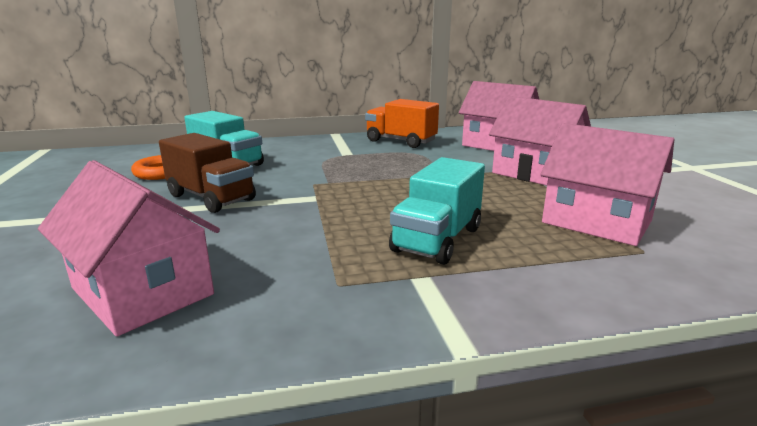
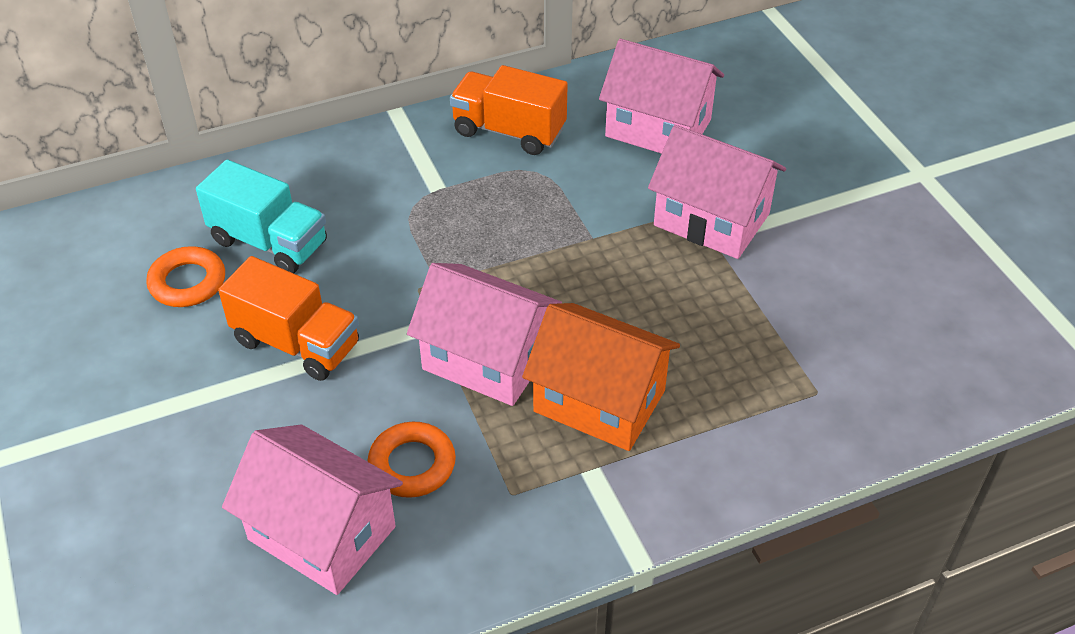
camera: 10 degrees left, 25 degrees up
brown truck [159,133,256,213] -> orange truck [218,256,359,381]
turquoise truck [389,157,485,265] -> orange house [522,303,680,451]
pink house [540,123,674,246] -> pink house moved to [407,263,562,406]
none -> orange ring [367,422,456,498]

